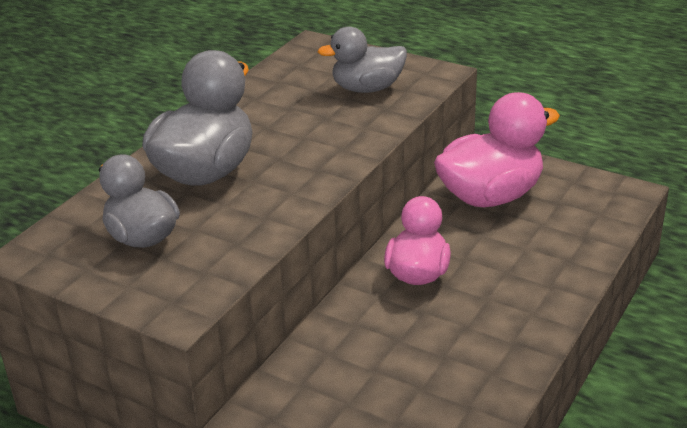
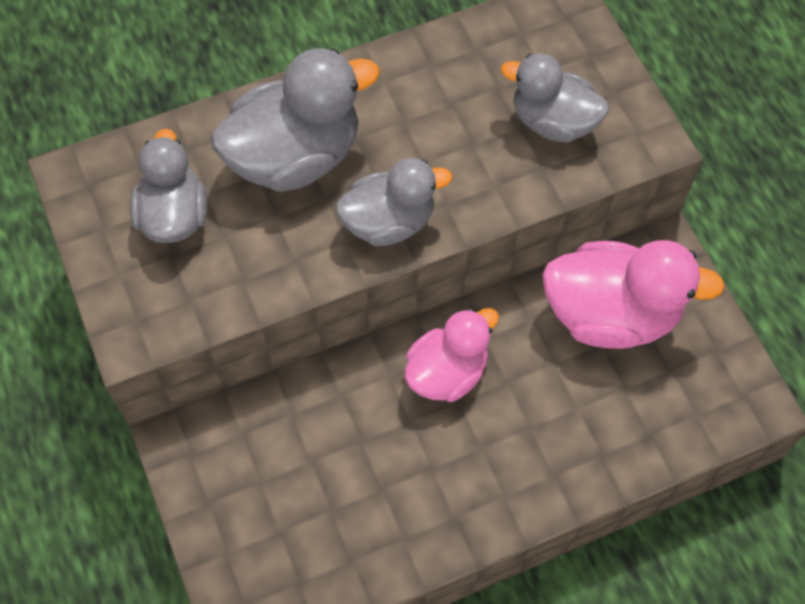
camera: 35 degrees right, 30 degrees up
none -> grey duck [336,158,452,246]

